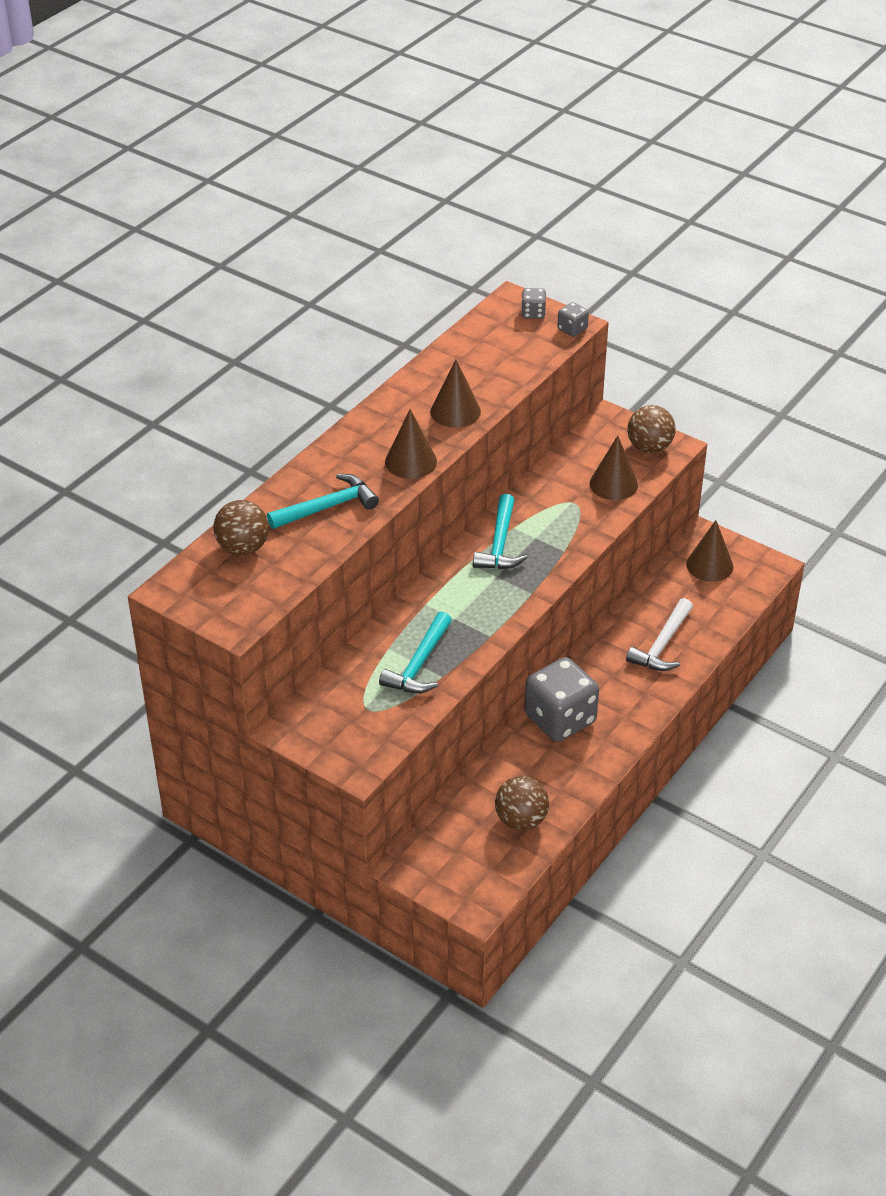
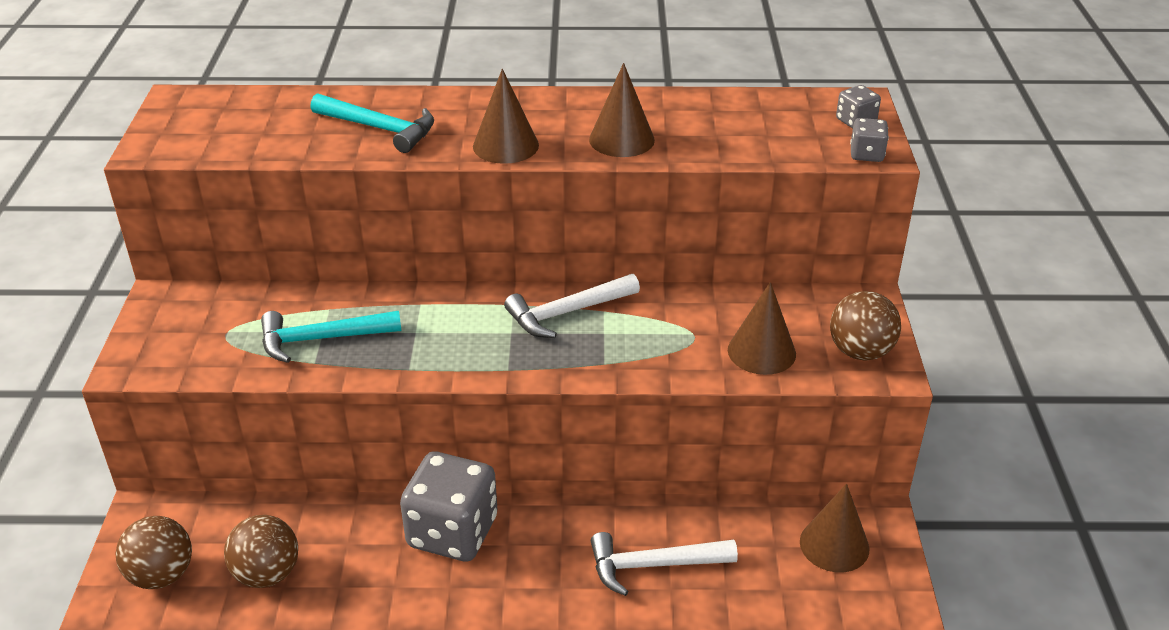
camera: 55 degrees right, 5 degrees down
brown ball [213,500,269,555] -> brown ball moved to [115,516,192,589]
turquoise hammer [473,494,527,569] -> white hammer [504,274,640,338]

